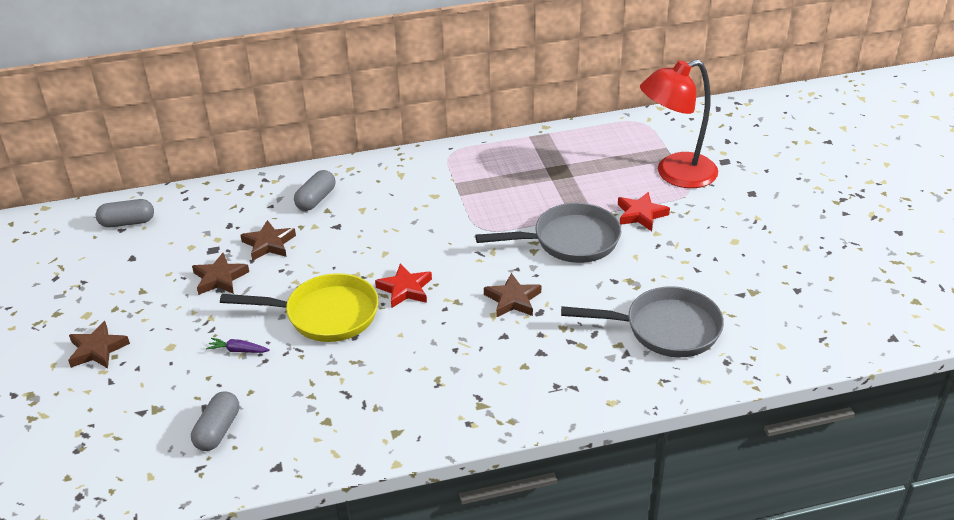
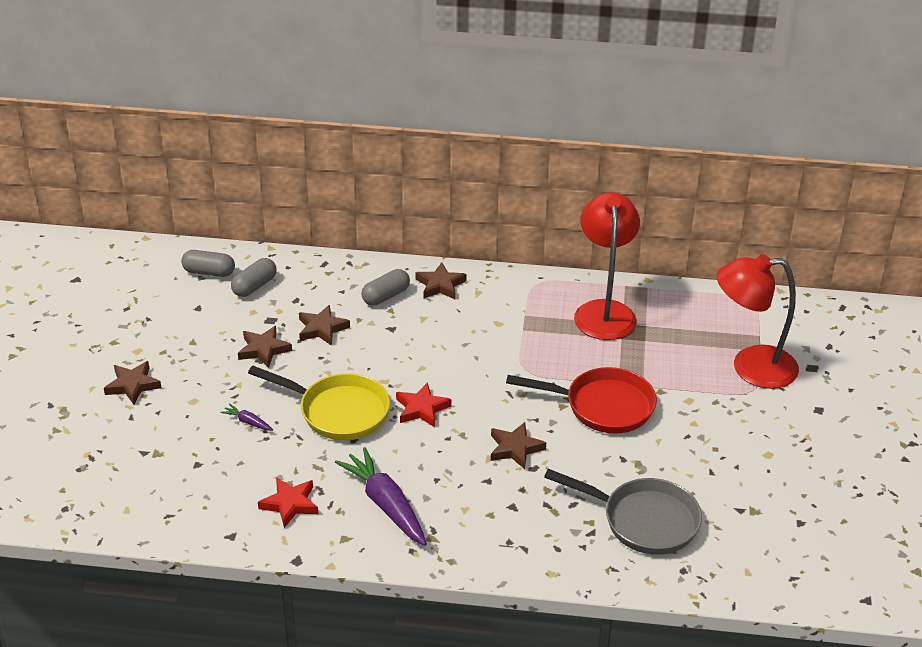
camera: 20 degrees right, 0 degrees up
grey capsule [191,392,239,451] -> grey capsule moved to [231,258,277,297]
grey pan [475,203,621,263] -> red pan [506,367,657,434]
red star [618,192,670,231] -> red star moved to [258,477,318,528]
none -> purple carrot [335,447,427,546]
none -> brown star [415,263,467,299]
none -> red lamp [574,192,640,340]

